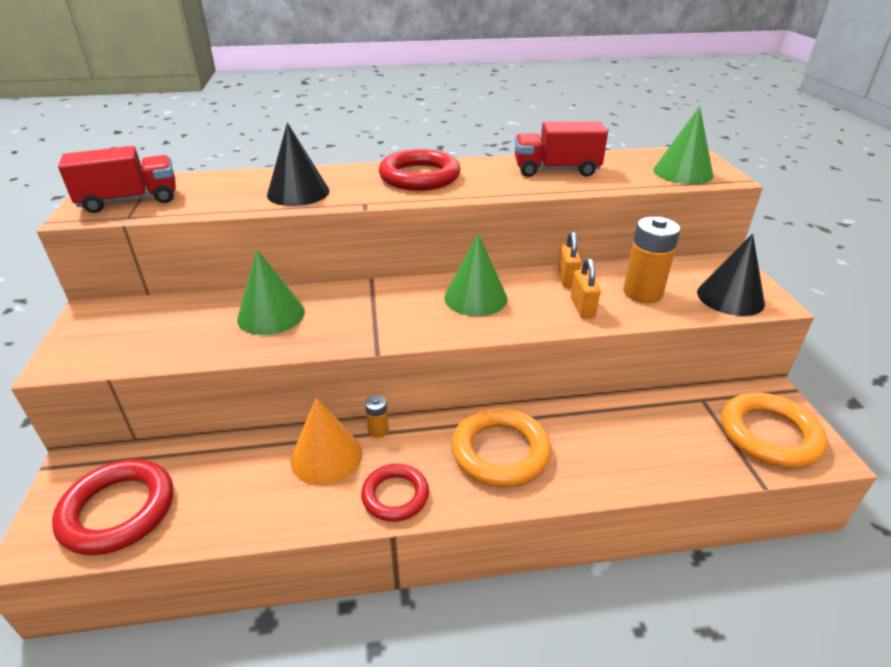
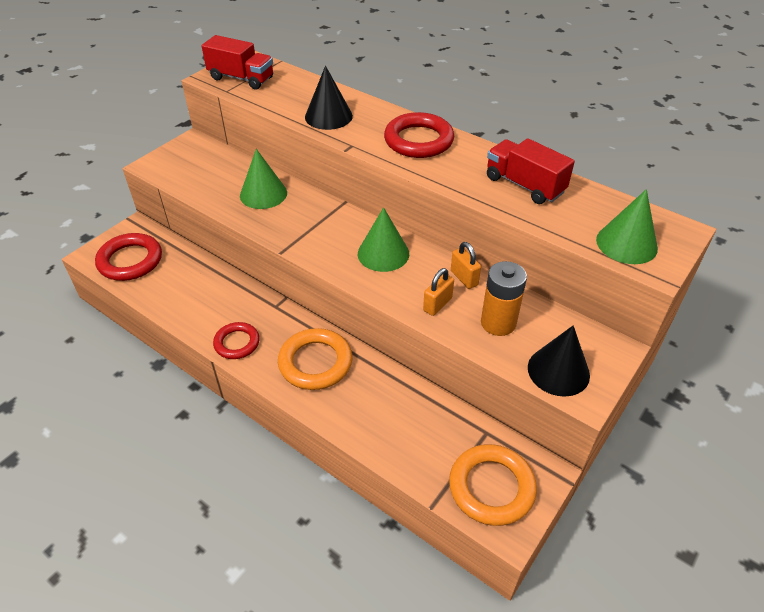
camera: 45 degrees right, 10 degrees up
orange cone [290,398,363,485] -> none
orange battery [365,395,389,438] -> none
orange padlock [557,232,581,288] -> orange padlock turned 75 degrees counterclockwise [451,242,481,289]

